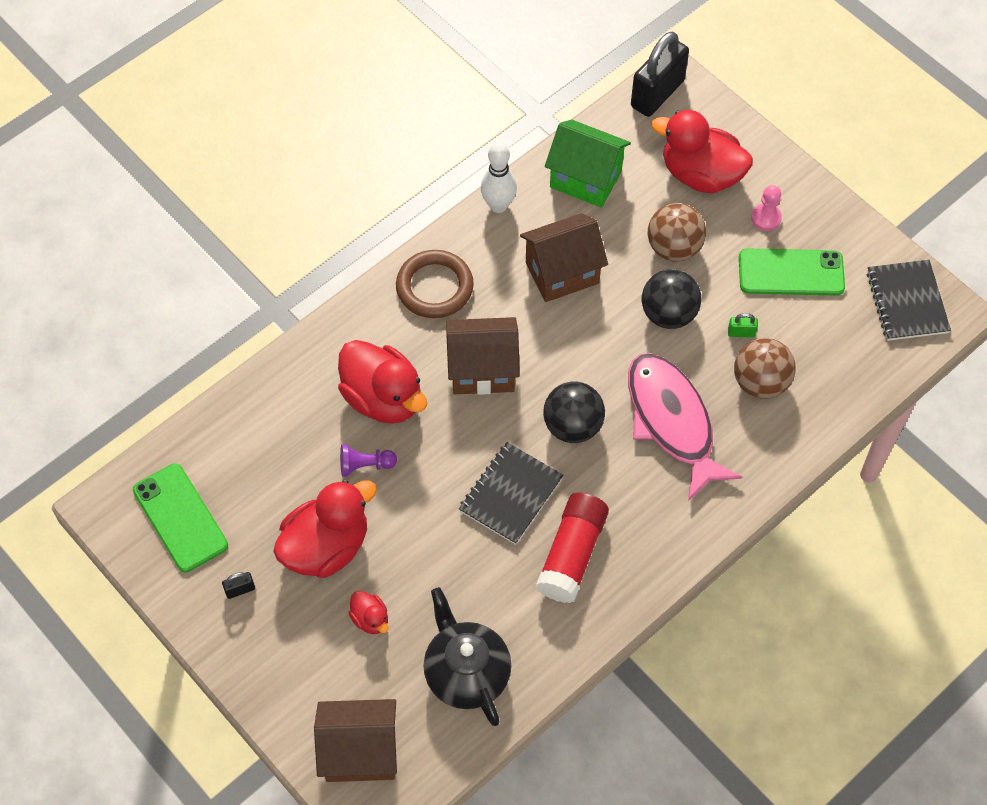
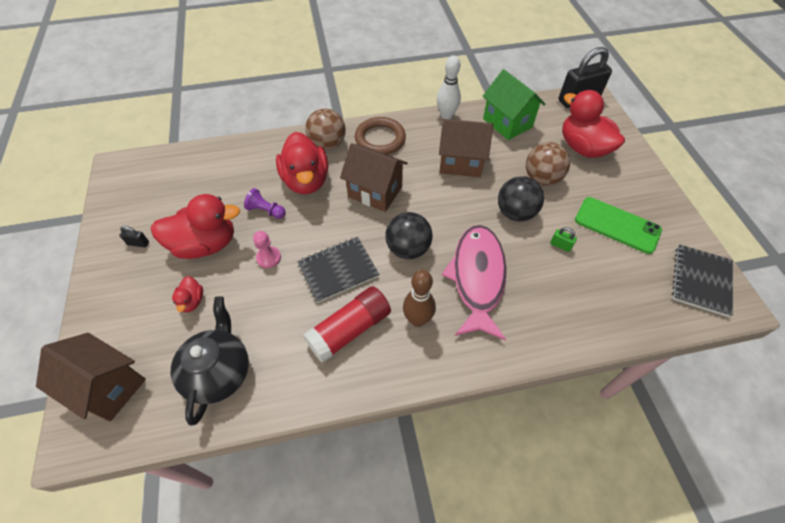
camera: 30 degrees right, 5 degrees down
green phone [133,463,228,572] -> none
brown ball [734,338,796,399] -> brown ball moved to [305,109,346,150]
pink pawn [751,185,782,231] -> pink pawn moved to [253,231,281,268]
none -> brown bowling pin [403,270,436,327]

